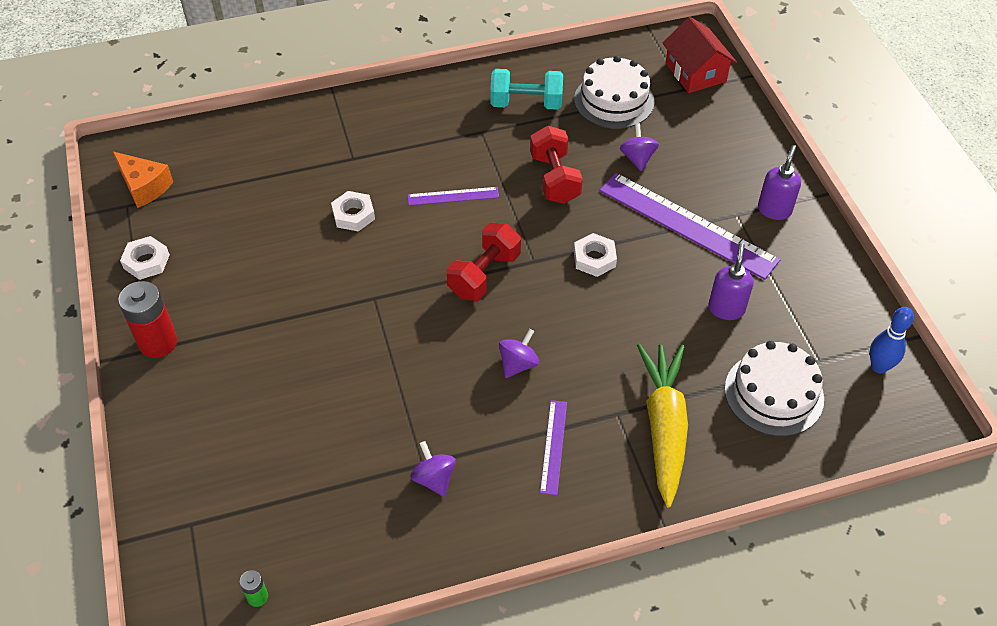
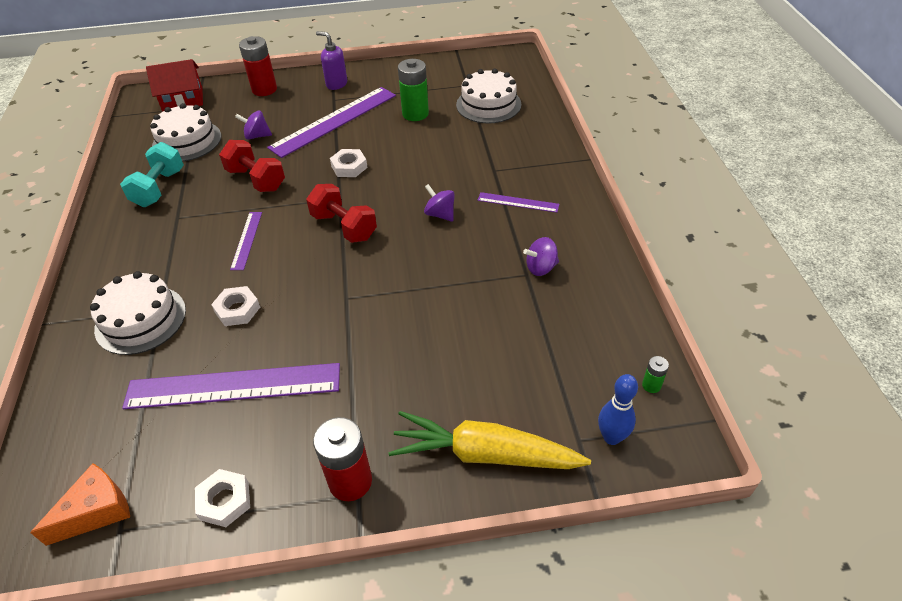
camera: 80 degrees left, 5 degrees down
red dumbbell [530,126,583,204] -> red dumbbell turned 45 degrees clockwise [219,140,285,192]
yellow carrot [637,344,688,507] -> yellow carrot moved to [388,411,591,469]
purple soap dispenser [708,243,754,320] -> green battery [398,59,429,121]
blue bowling pin [870,307,914,374] -> blue bowling pin moved to [598,374,638,445]
none -> white cake [90,271,186,355]
none -> purple ruler [122,363,340,409]
none -> red battery [239,36,277,96]

